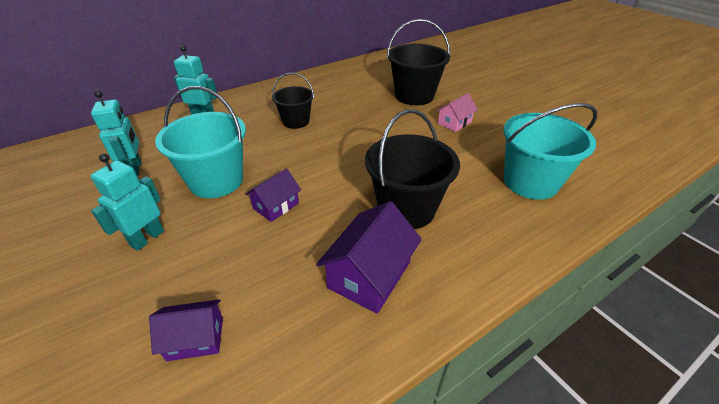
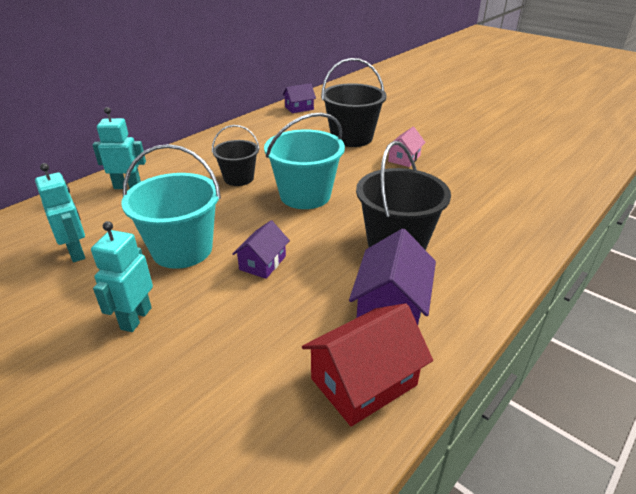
camera: 15 degrees left, 5 degrees down
purple house [149,299,223,361] -> purple house moved to [282,83,316,113]
turquoise bucket [504,103,597,200] -> turquoise bucket moved to [264,113,345,209]
none -> red house [302,303,433,426]

